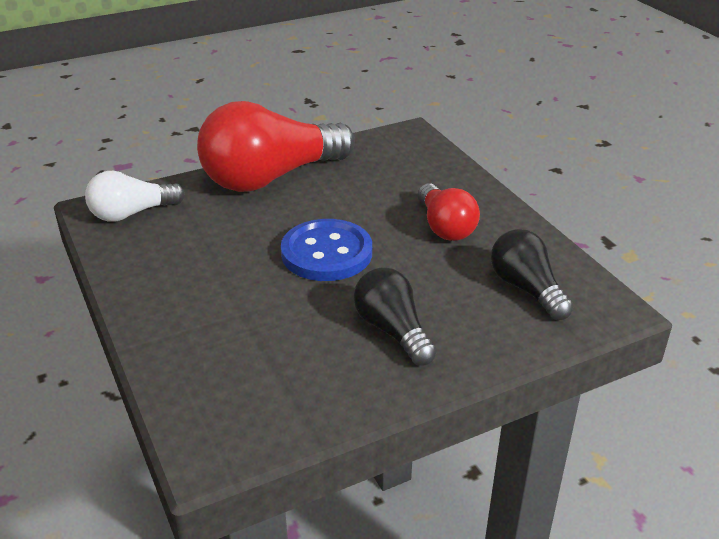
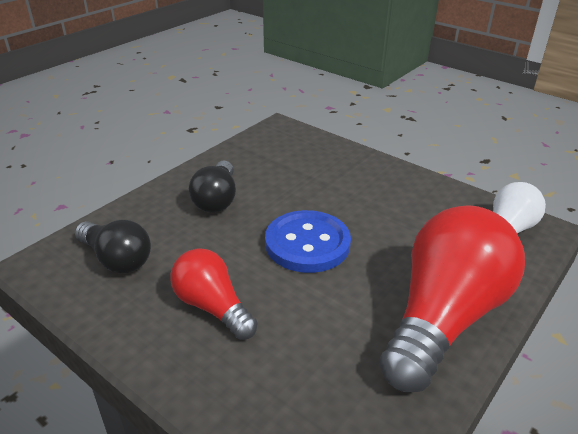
camera: 155 degrees right, 0 degrees up
black light bulb [354,267,437,366] -> black light bulb turned 60 degrees clockwise [189,161,236,213]

